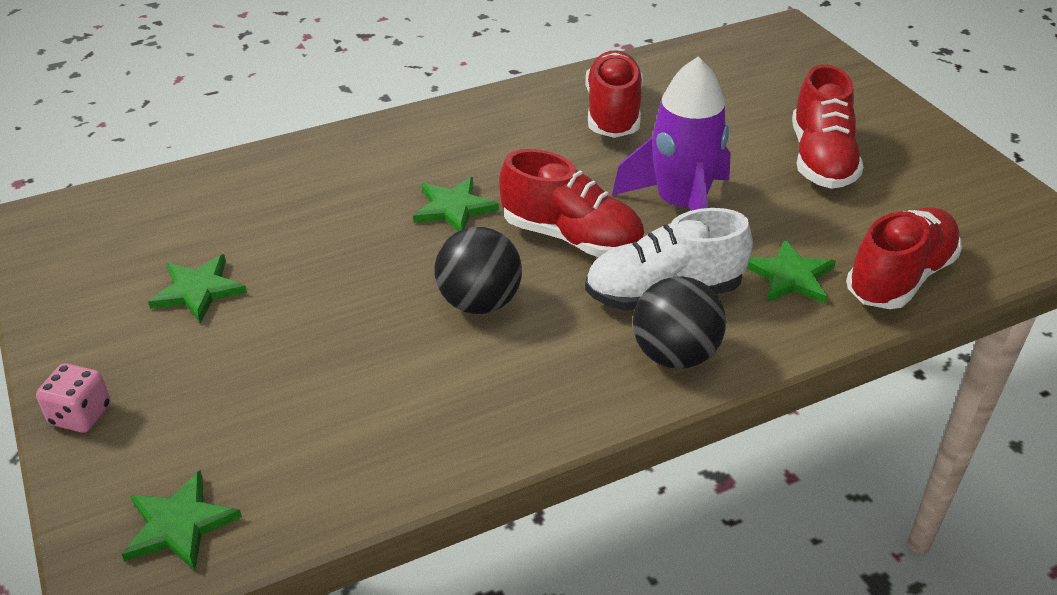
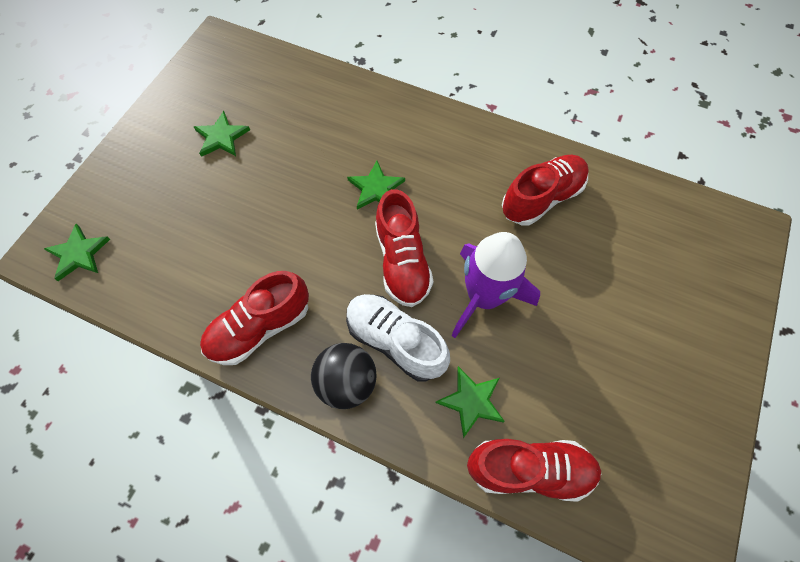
camera: 50 degrees right, 25 degrees up
pink dice [36,363,111,433] -> none
black ball [435,227,522,314] -> none
red shoe [792,64,864,189] -> red shoe moved to [200,271,309,365]

